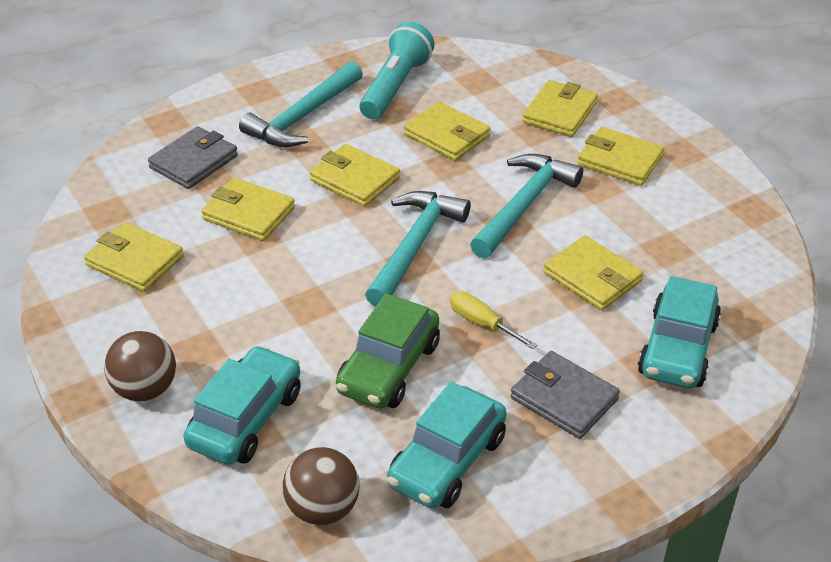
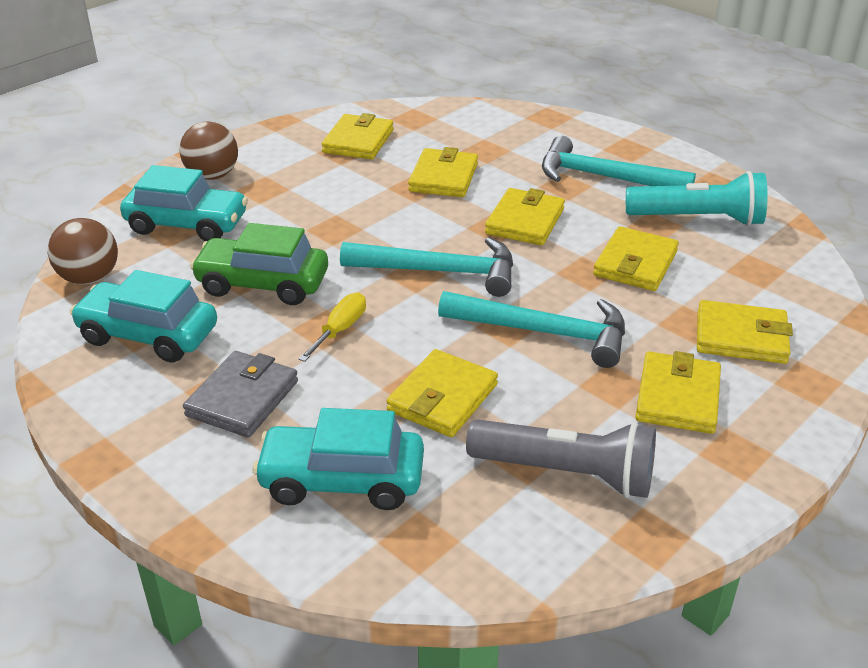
camera: 75 degrees right, 5 degrees down
grey wallet [148,126,238,189] -> none
none -> grey flashlight [466,419,656,498]

